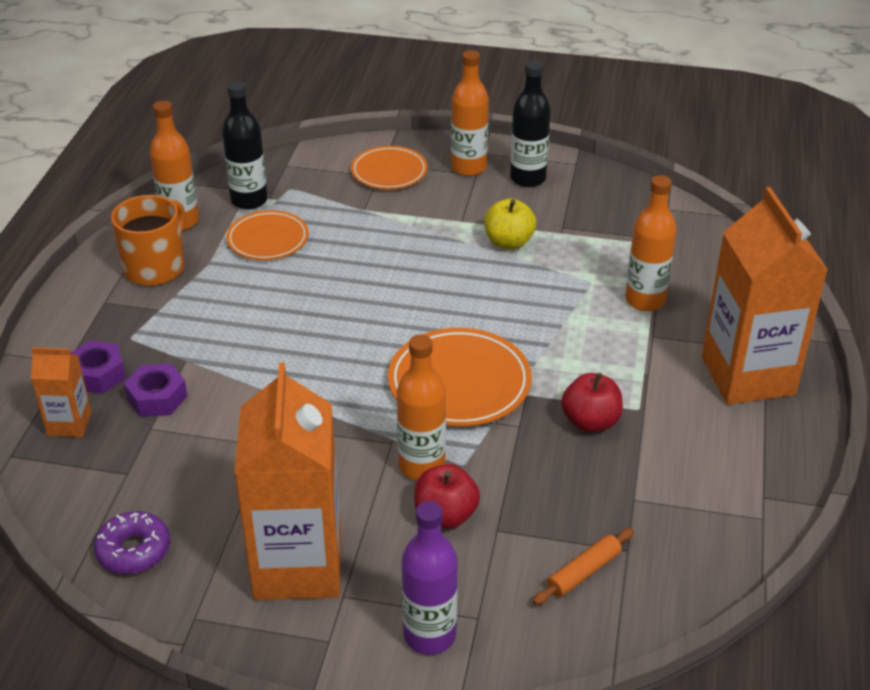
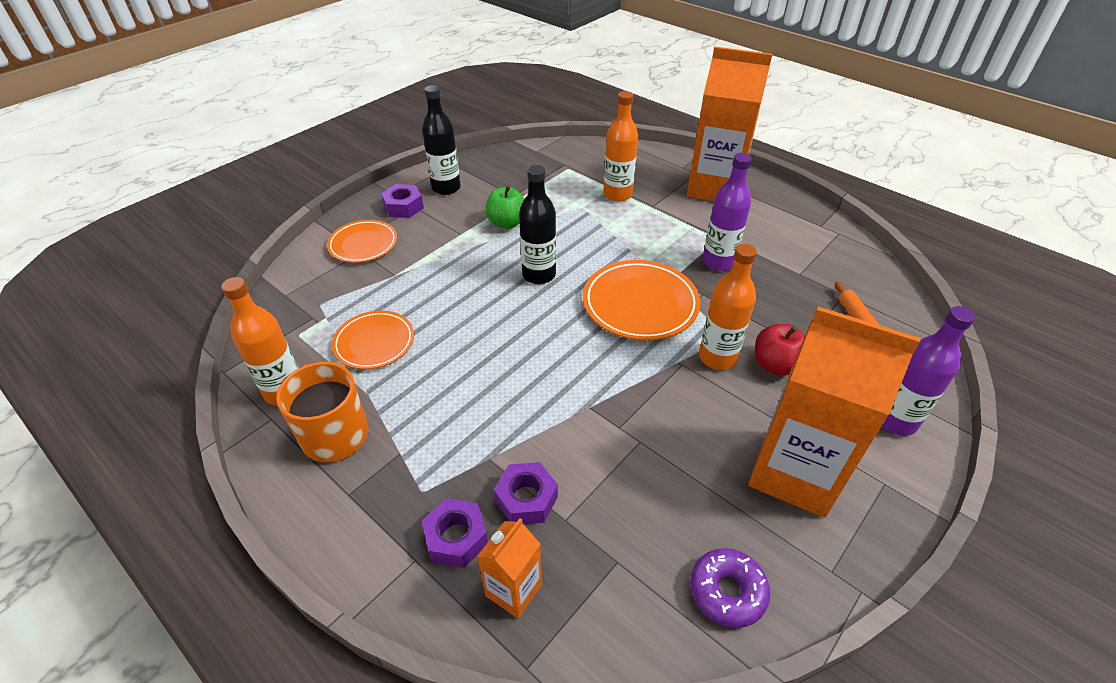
camera: 60 degrees left, 5 degrees up
black bottle [222,81,268,210] -> black bottle moved to [519,165,556,284]
orange bottle [451,50,489,176] -> purple nut [381,184,424,218]
yellow apple [484,198,536,250] -> green apple [486,185,524,229]
red apple [561,373,623,433] -> purple bottle [702,153,752,271]

